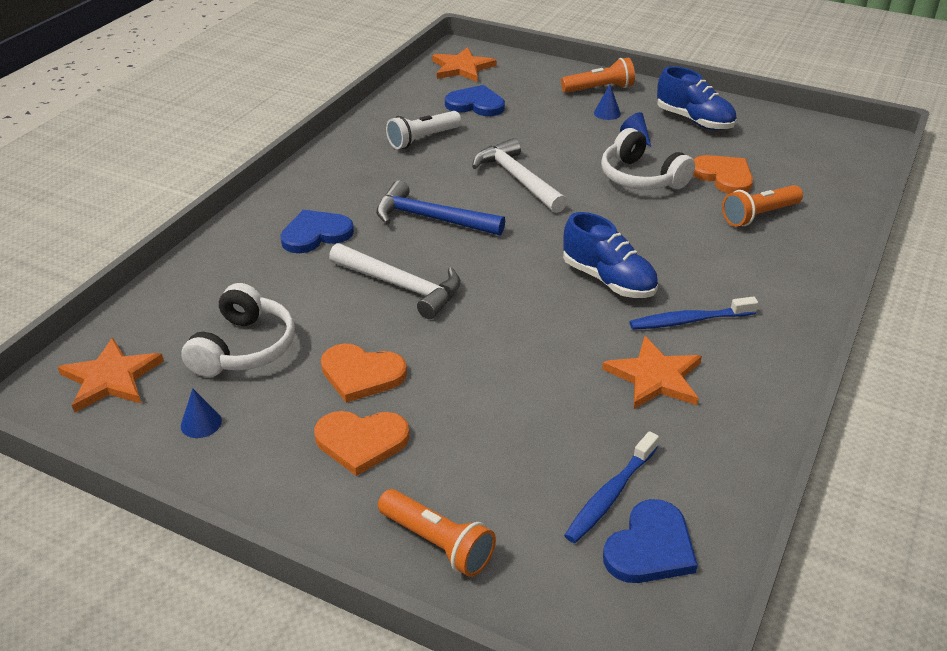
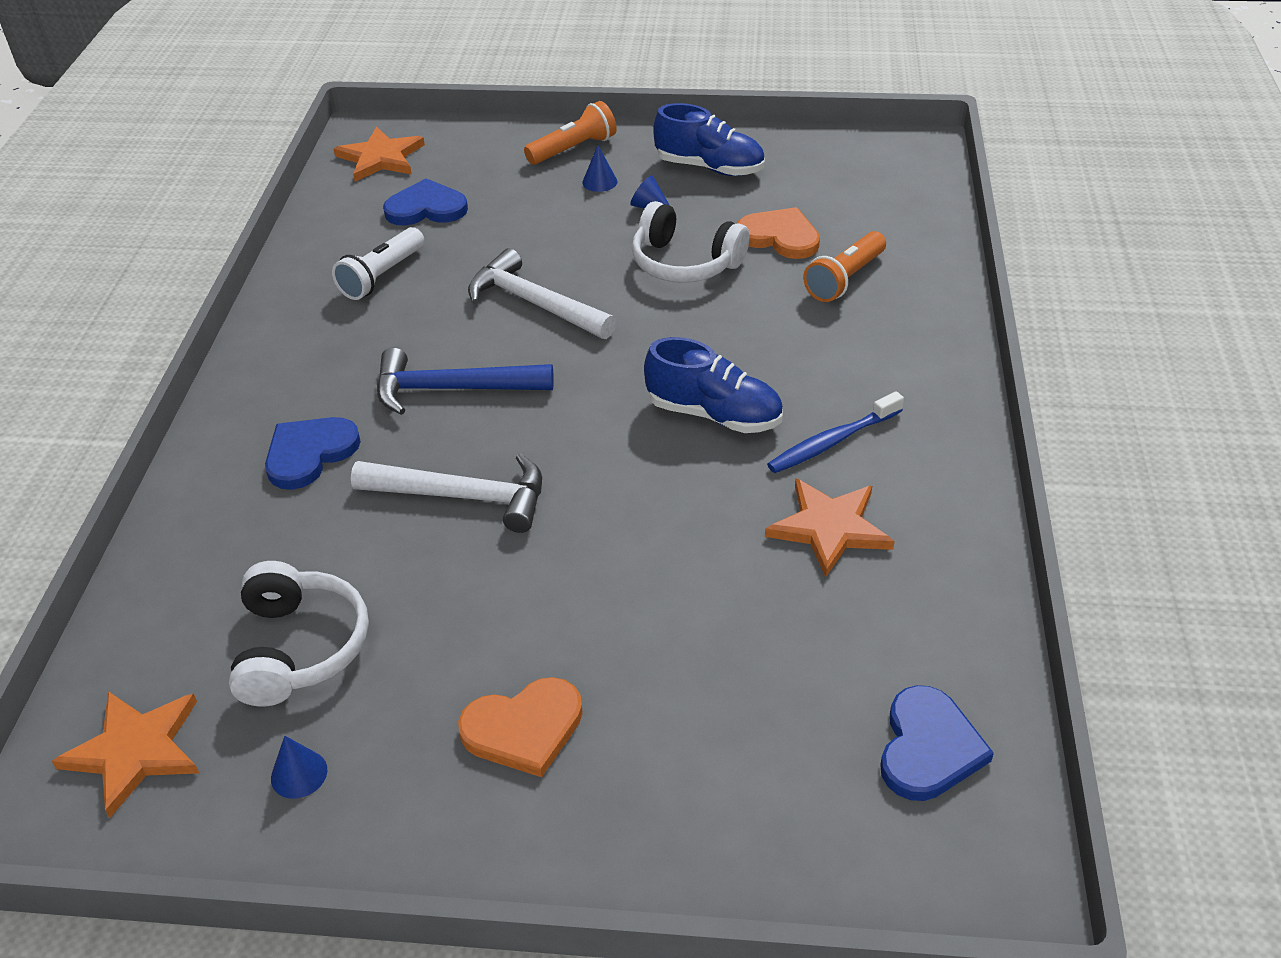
camera: 20 degrees left, 5 degrees up
orange heart [321,344,407,403] -> none
orange flashlight [378,489,496,577] -> none
blue toothbrush [564,431,659,543] -> none

